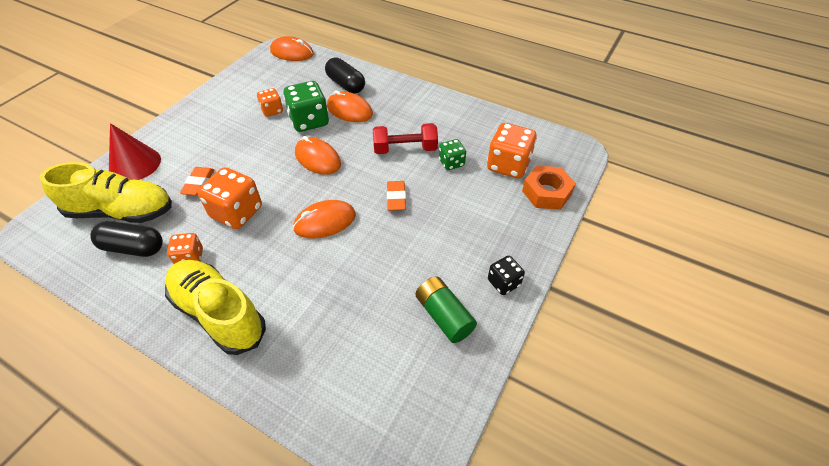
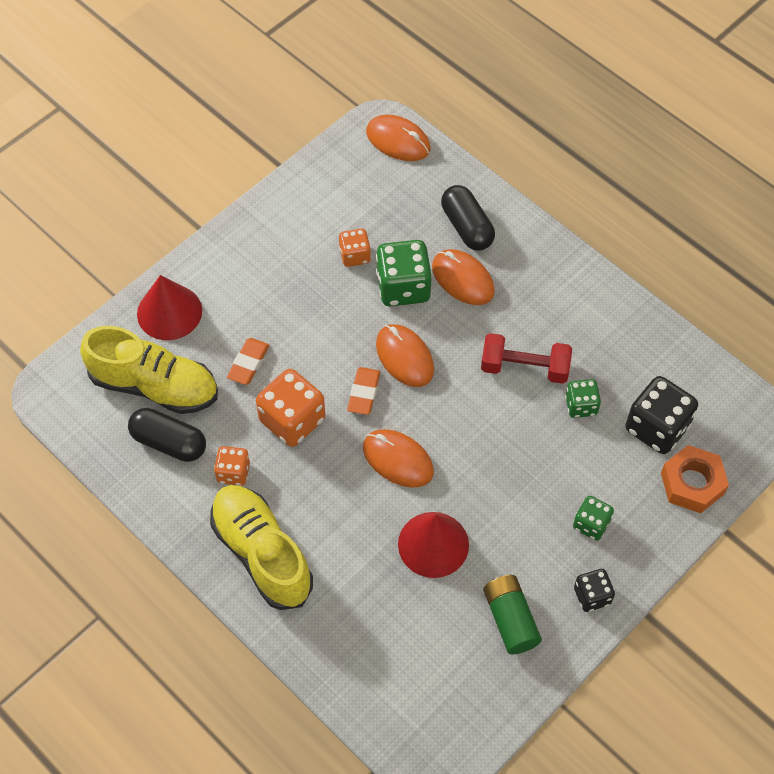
camera: 15 degrees right, 10 degrees up
orange mouse [293,200,356,239] -> orange mouse turned 45 degrees clockwise [363,429,434,487]
orange eraser [387,181,406,211] -> orange eraser moved to [347,367,380,415]
orange dice [487,123,537,179] -> black dice [625,376,698,454]
none -> red cone [398,512,469,578]
none -> green dice [573,496,614,541]

